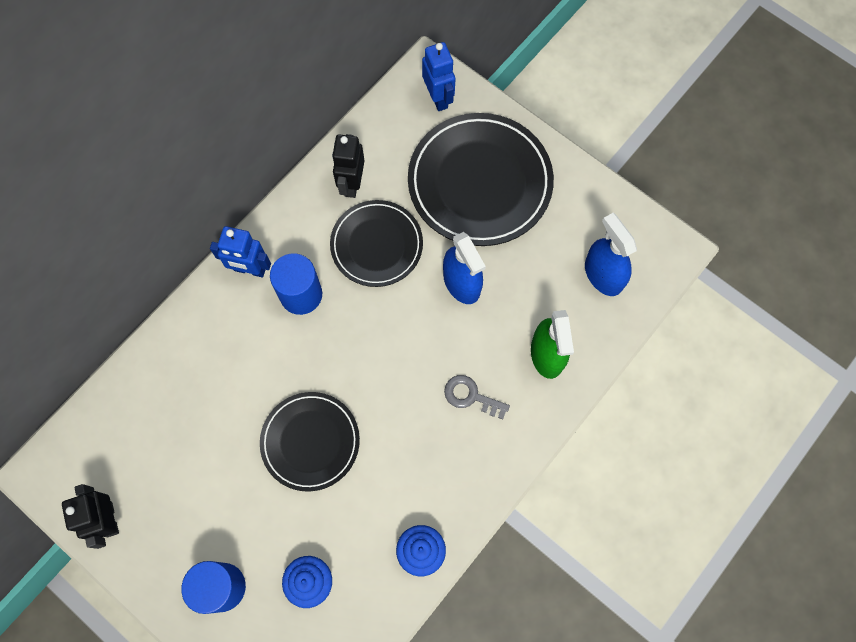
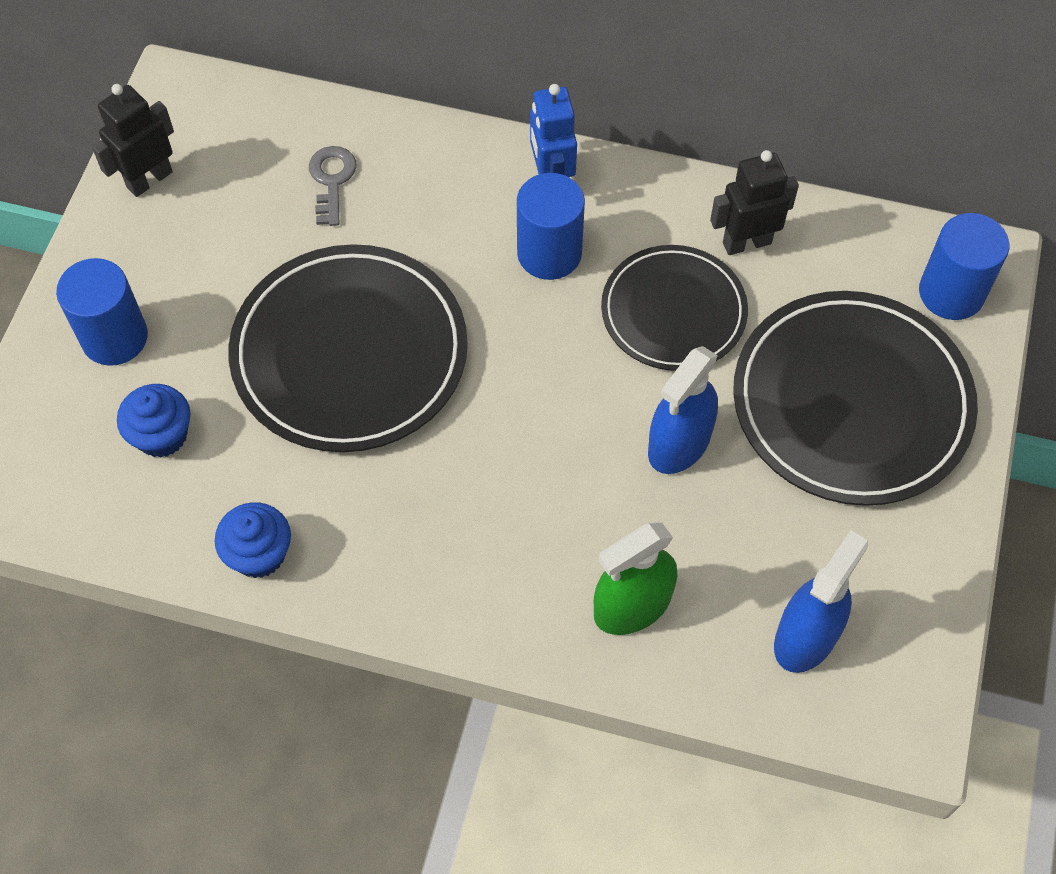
camera: 65 degrees right, 10 degrees down
black plate [260,392,360,491] -> black plate [229,244,468,452], size x1.60
blue robot [422,42,456,111] -> blue cylinder [919,213,1009,320]
grey key [444,375,510,419] -> grey key moved to [309,146,357,226]

